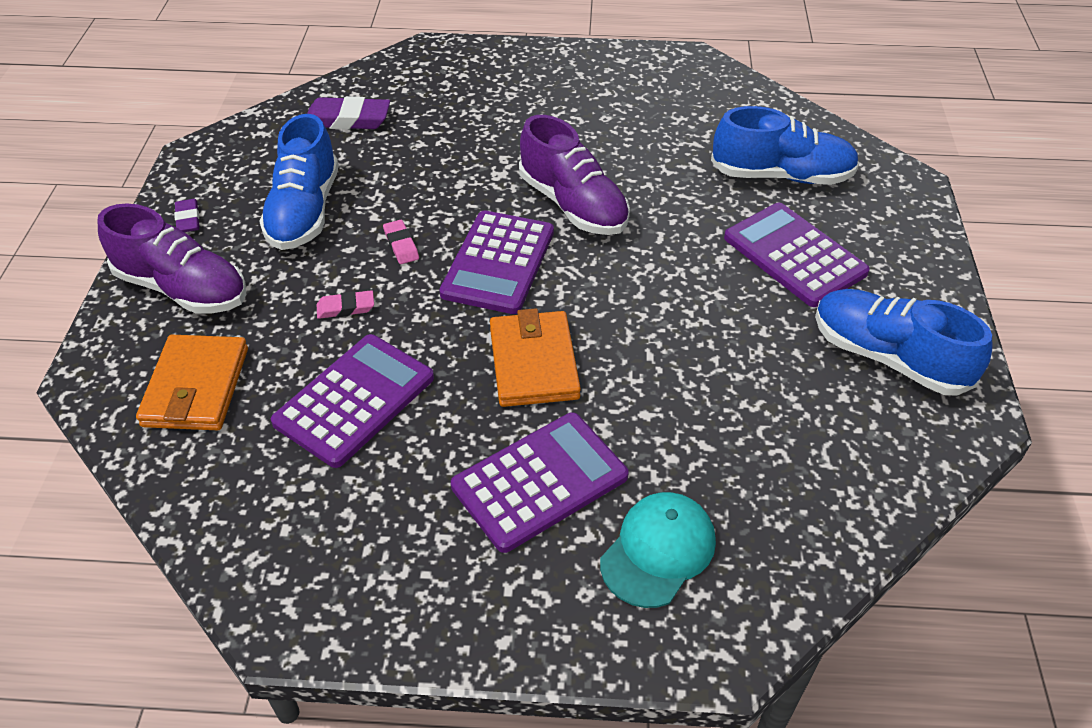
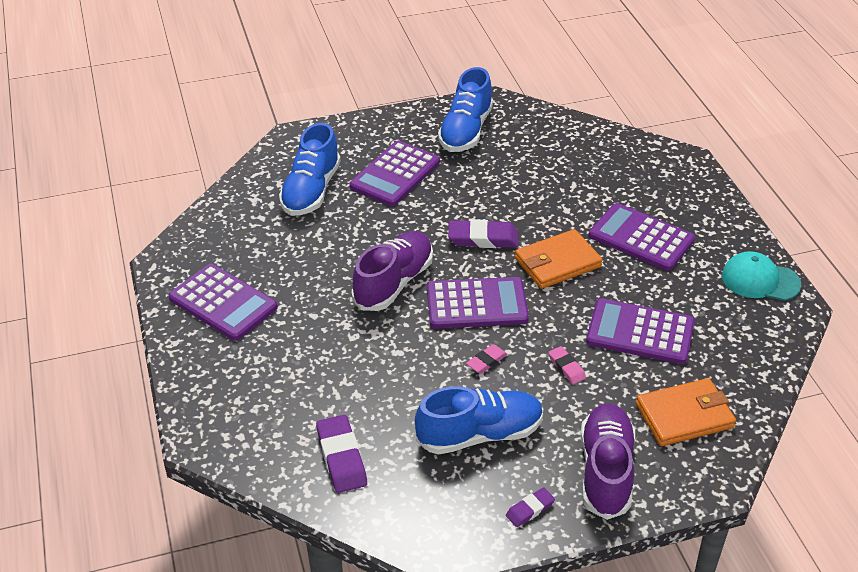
camera: 110 degrees left, 5 degrees down
turquoise cap [600,492,716,608] -> turquoise cap moved to [722,251,801,301]
blue shoe [711,106,859,185] -> blue shoe turned 150 degrees counterclockwise [279,123,341,216]
none -> purple calculator [169,264,278,341]
none -> purple eraser [448,219,519,248]

